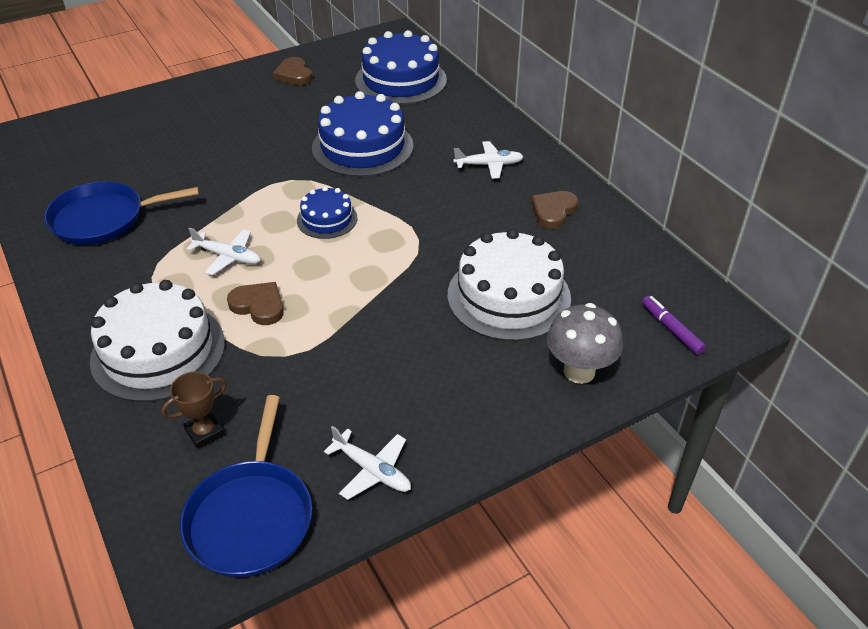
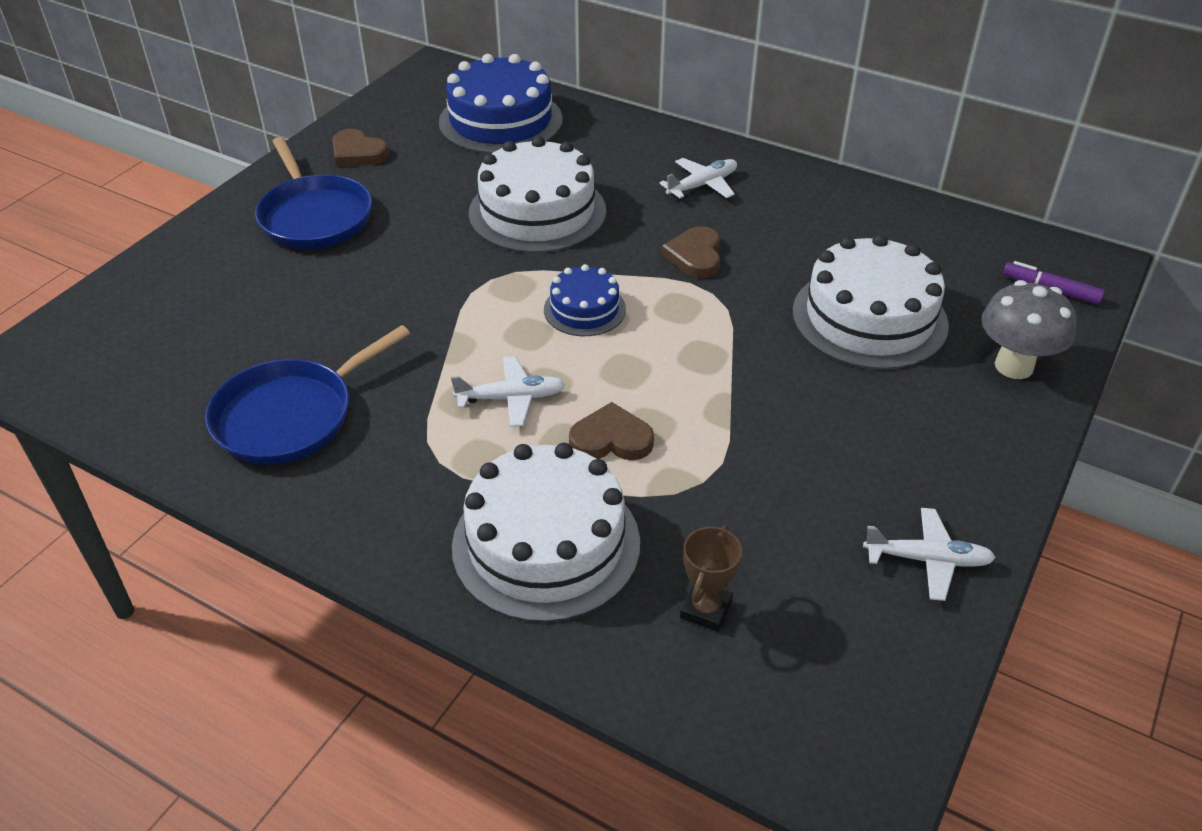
camera: 30 degrees left, 0 degrees up
blue pan [180,395,312,578] -> blue pan moved to [255,137,372,249]
blue cake [312,91,414,177] -> white cake [469,136,606,253]
brown heart [531,191,579,229] -> brown heart moved to [662,226,720,278]

